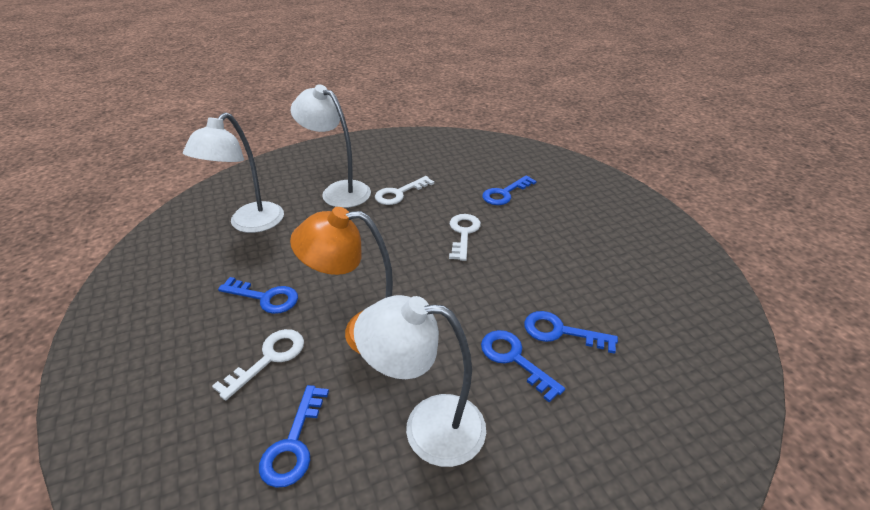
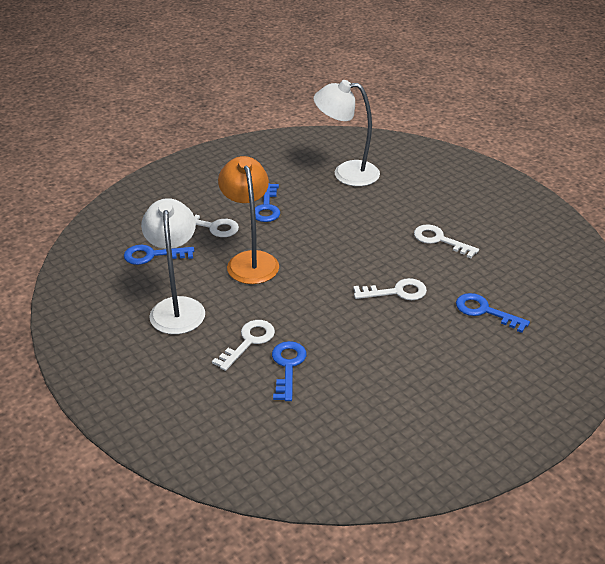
camera: 75 degrees right, 0 degrees up
white lamp [291,85,371,208] -> none
blue key [481,330,565,402] -> white key [212,320,275,371]

